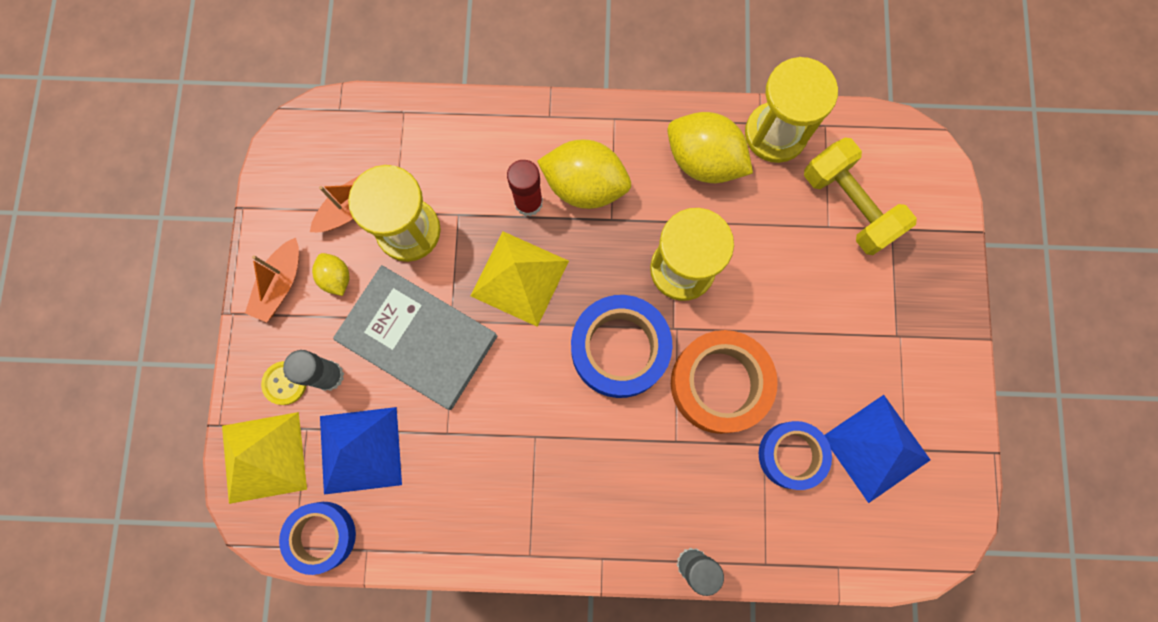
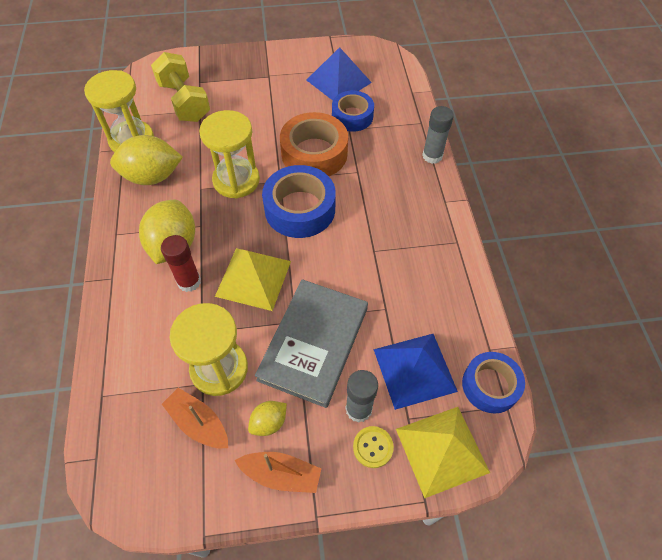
camera: 100 degrees left, 20 degrees down
yellow lemon [667,112,753,183] -> yellow lemon turned 60 degrees clockwise [110,135,183,185]
yellow dumbbell [804,138,917,255] -> yellow dumbbell turned 75 degrees counterclockwise [151,52,210,122]

